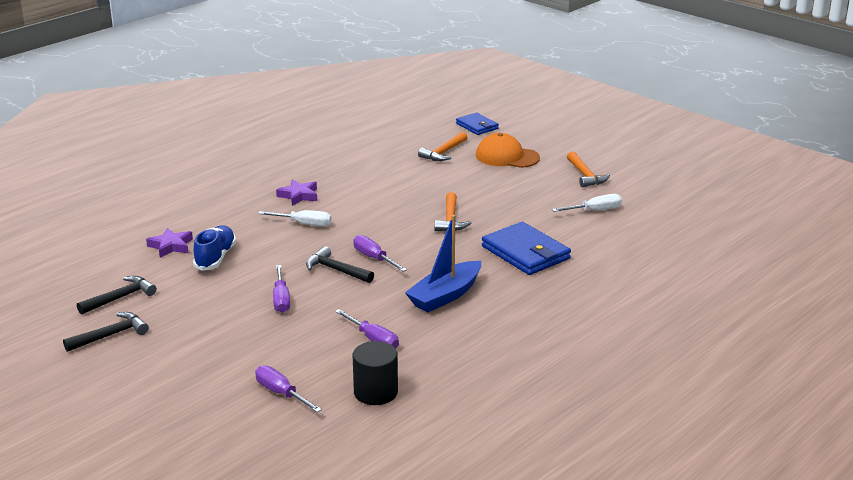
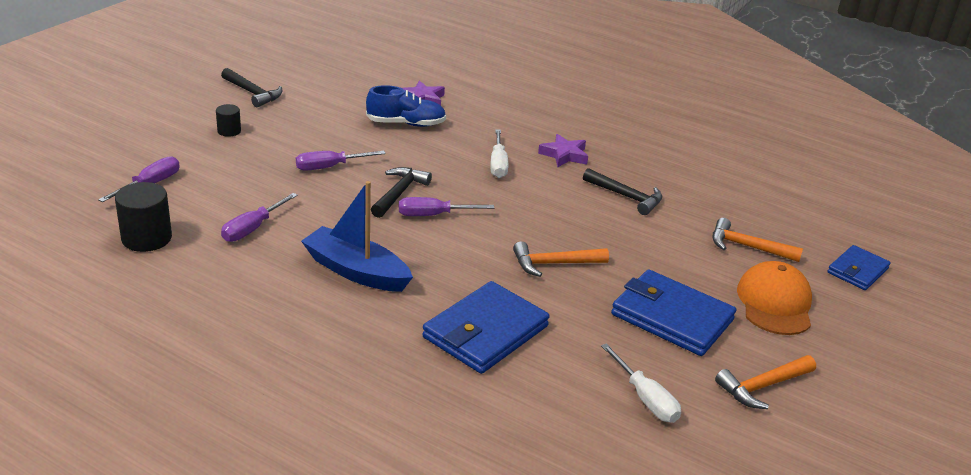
camera: 75 degrees right, 5 degrees up
black hammer [77,276,157,315] -> black hammer moved to [583,168,662,215]
purple screwdriver [353,235,407,272] -> purple screwdriver turned 135 degrees counterclockwise [399,197,494,216]
none -> black cylinder [216,104,241,137]
none -> blue wallet [611,269,736,356]

